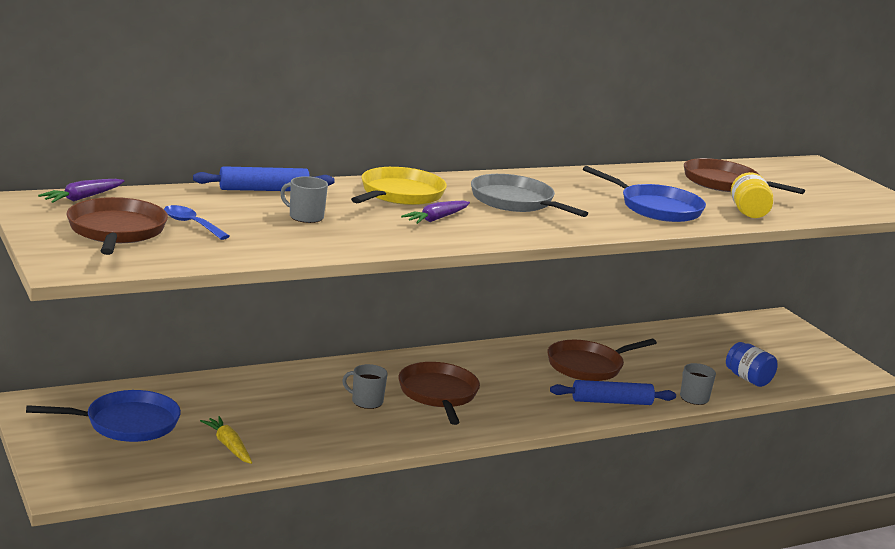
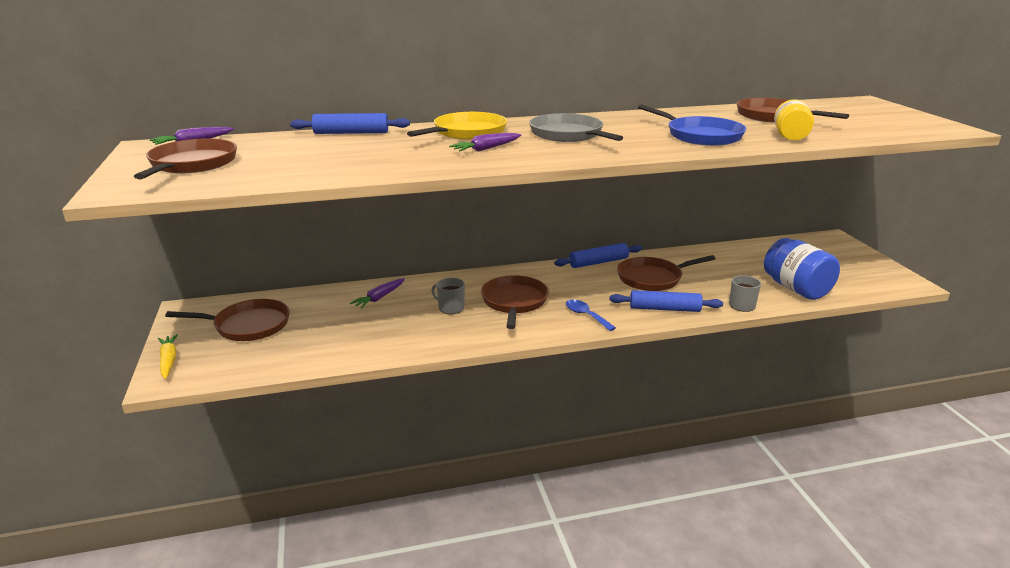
camera: 15 degrees right, 5 degrees up
blue pan [26,390,181,442] -> brown pan [165,299,290,341]
blue spoon [164,205,230,240] -> blue spoon moved to [566,300,616,331]
yellow carrot [200,416,252,464] -> yellow carrot moved to [158,334,178,379]
grey mug [280,176,328,223] -> none
blue jar [726,342,778,387] -> blue jar [764,238,840,300], size x1.59
none -> purple carrot [350,278,405,308]
none -> blue rolling pin [554,243,642,268]

